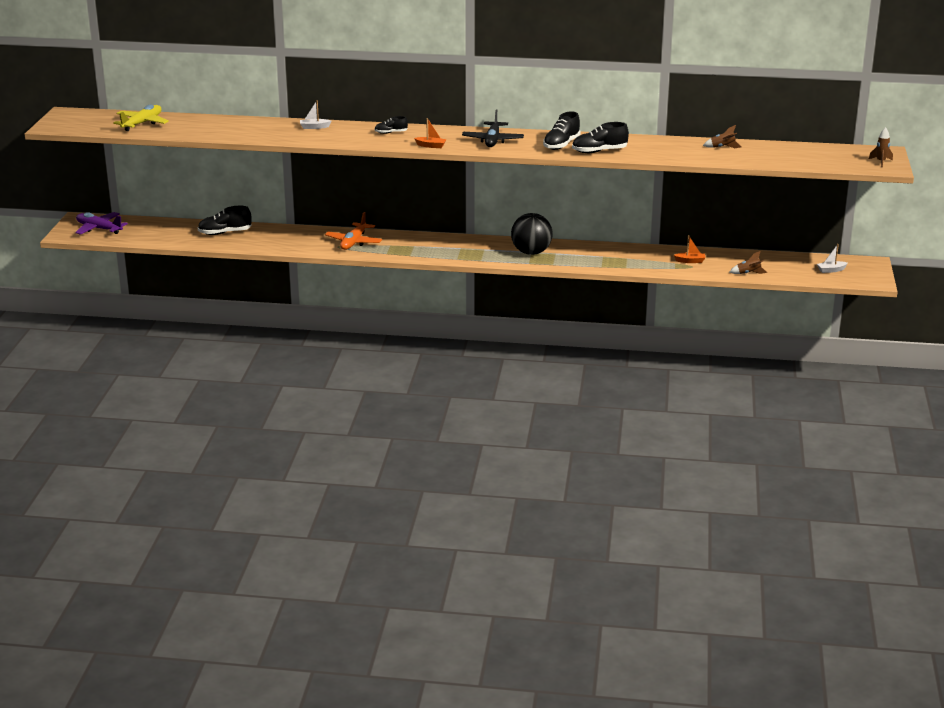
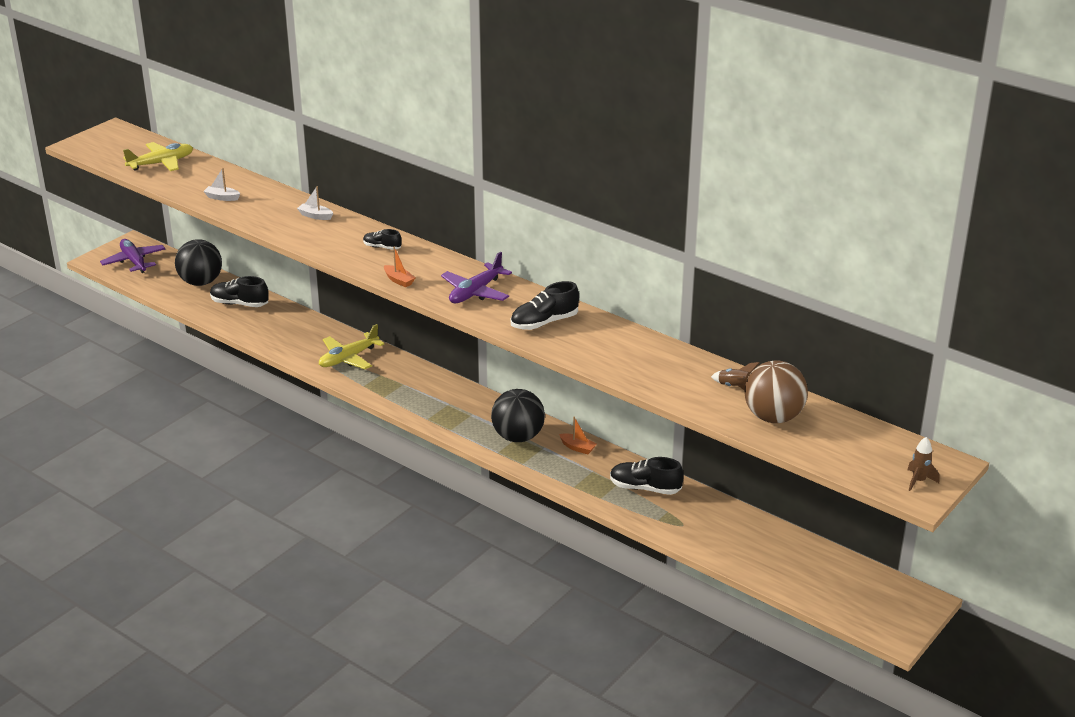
camera: 30 degrees right, 5 degrees up
orange plane [325,212,382,250] -> yellow plane [319,324,385,369]
black plane [462,109,524,147] -> purple plane [441,251,512,303]
black shoe [572,122,629,153] -> black shoe moved to [610,457,684,495]
orange boat [674,235,706,263] -> orange boat moved to [559,416,596,454]
brown rocket [730,251,767,274] -> none
white boat [817,244,848,273] -> white boat moved to [203,168,241,201]
none -> black ball [175,239,222,286]
none -> brown ball [745,361,808,423]

